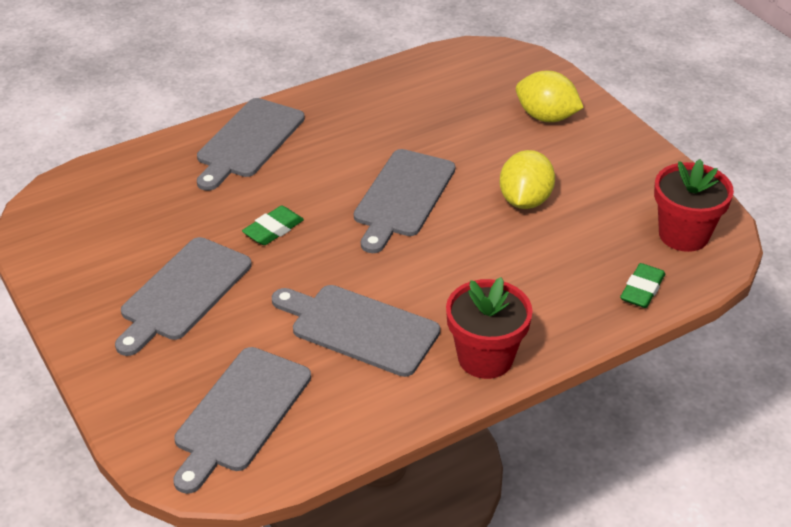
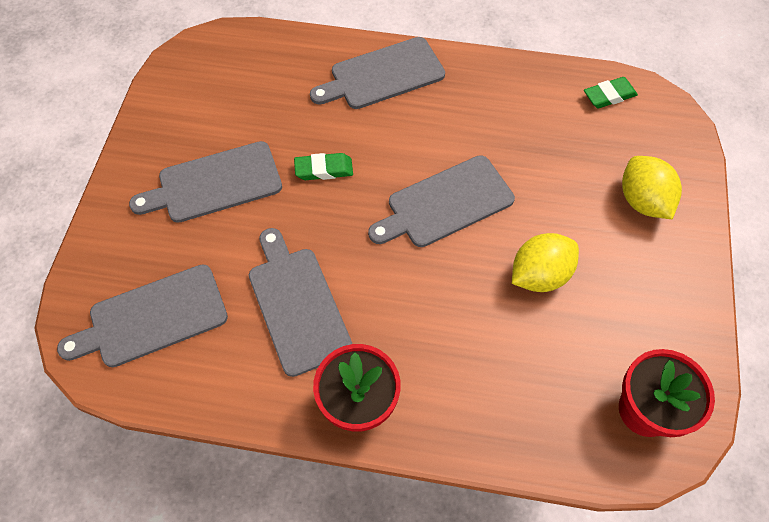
camera: 40 degrees right, 20 degrees up
green eraser [620,263,665,308] -> green eraser moved to [584,77,638,108]

